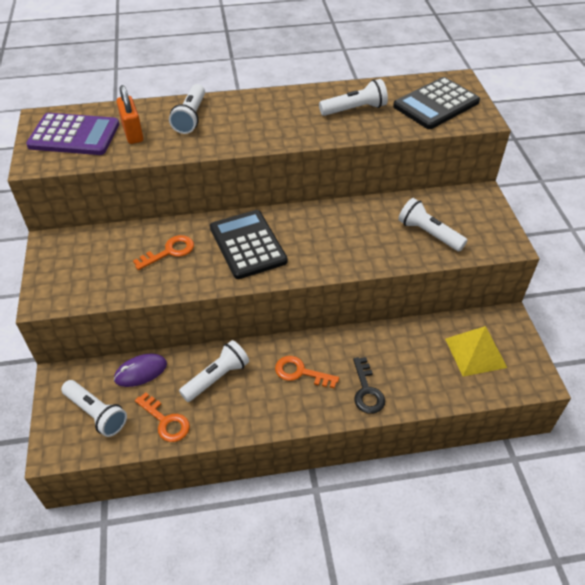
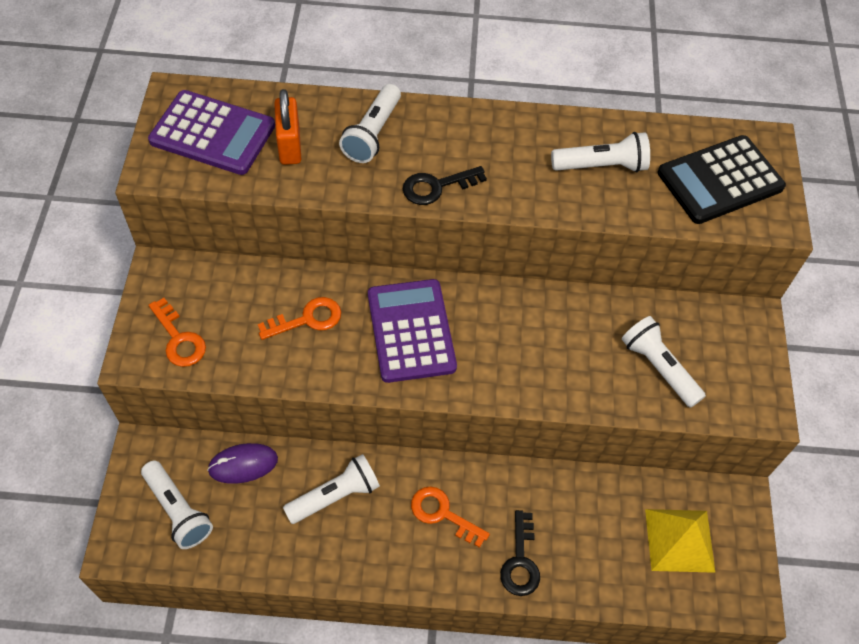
camera: 10 degrees right, 10 degrees up
orange key [135,392,190,442] -> orange key moved to [149,298,206,367]
black calculator [210,210,288,279] -> purple calculator [368,279,457,383]
none -> black key [403,166,487,205]

